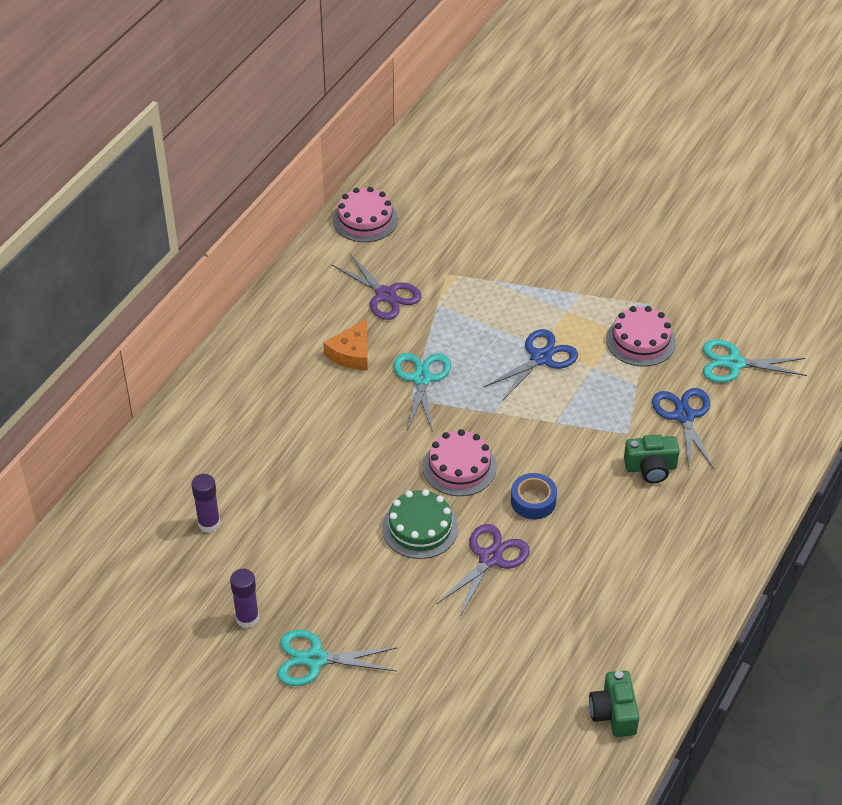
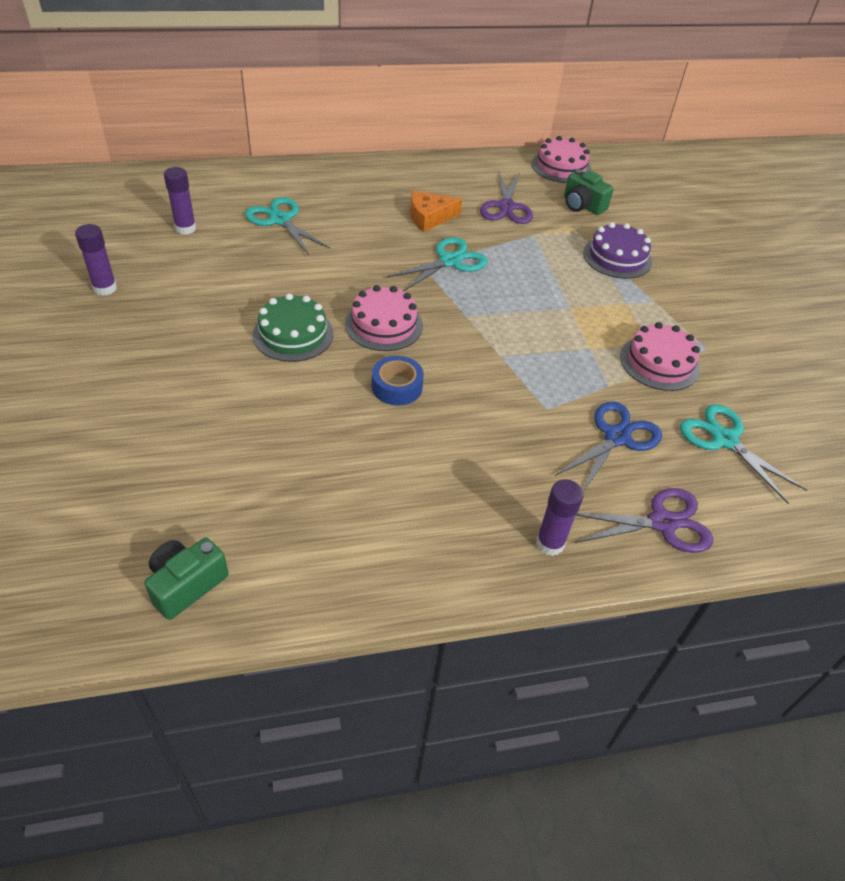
camera: 45 degrees right, 0 degrees up
turquoise scissors [278,630,397,686] -> turquoise scissors moved to [245,197,330,255]
purple scissors [436,524,530,617] -> purple scissors moved to [575,488,713,553]
blue scissors [484,329,578,401] -> none
green camera [624,435,680,483] -> green camera moved to [564,169,614,215]
none -> purple glue stick [536,479,584,556]
none -> purple cake [583,222,652,279]

